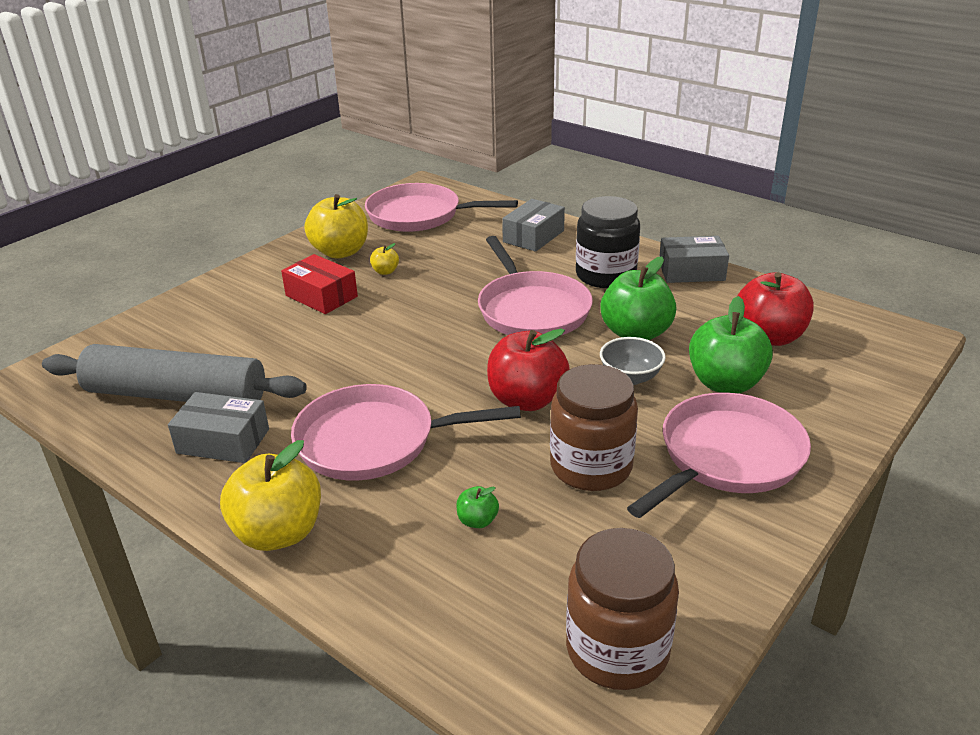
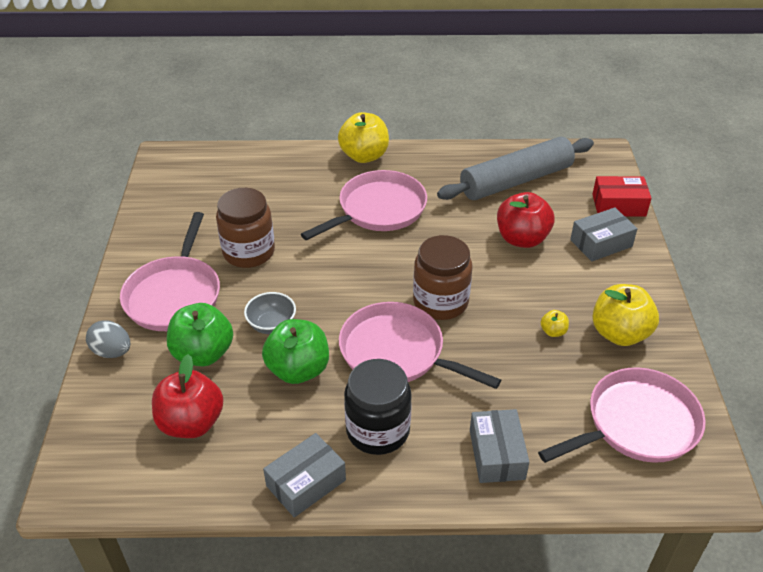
camera: 140 degrees right, 10 degrees up
grey box [168,392,269,463] -> grey box moved to [570,207,638,262]
red box [281,254,358,314] -> red box moved to [592,176,651,217]
green apple [456,486,499,528] -> none
red apple [487,329,570,411] -> red apple moved to [497,192,554,248]
brown jar [566,528,679,690] -> brown jar moved to [413,235,472,320]
none -> grey egg [86,320,130,358]

